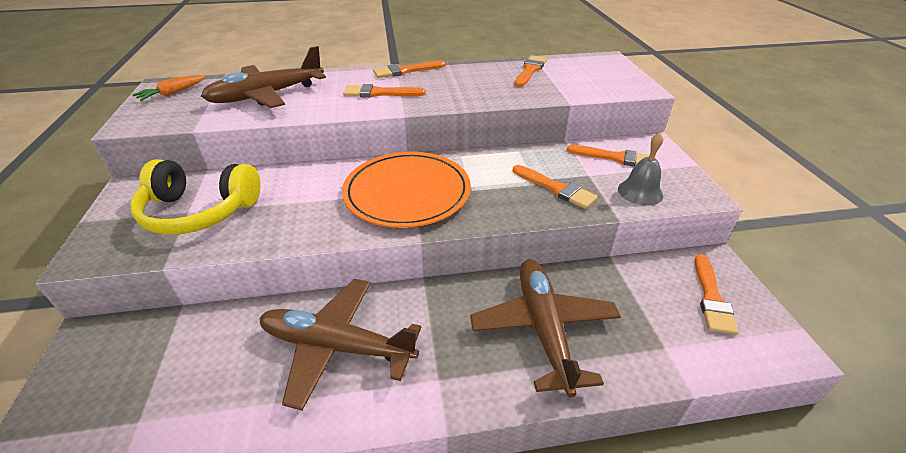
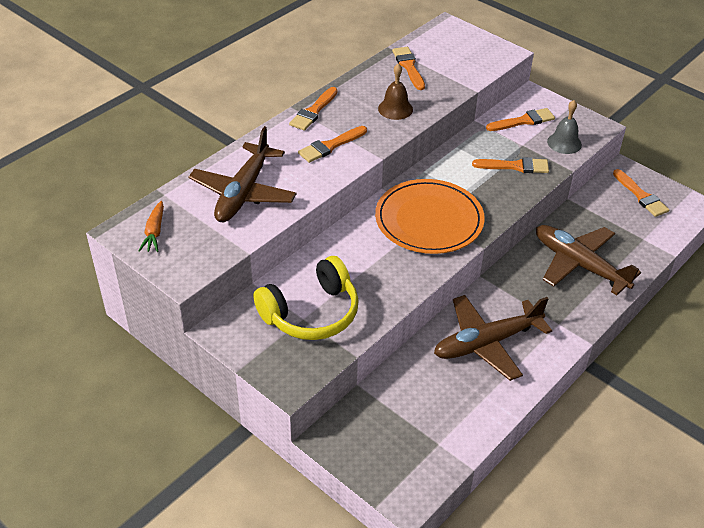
camera: 40 degrees left, 5 degrees up
none -> brown bell [378,63,413,120]

